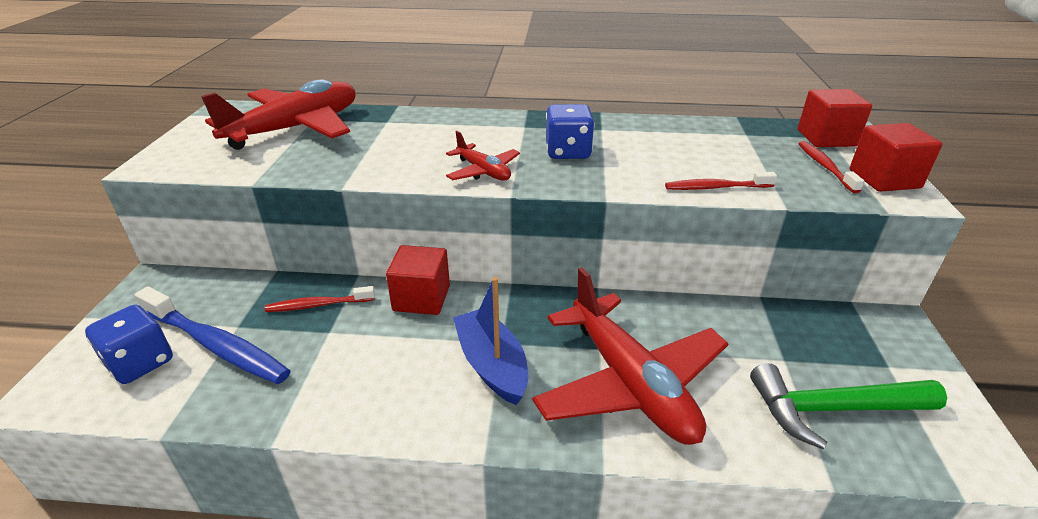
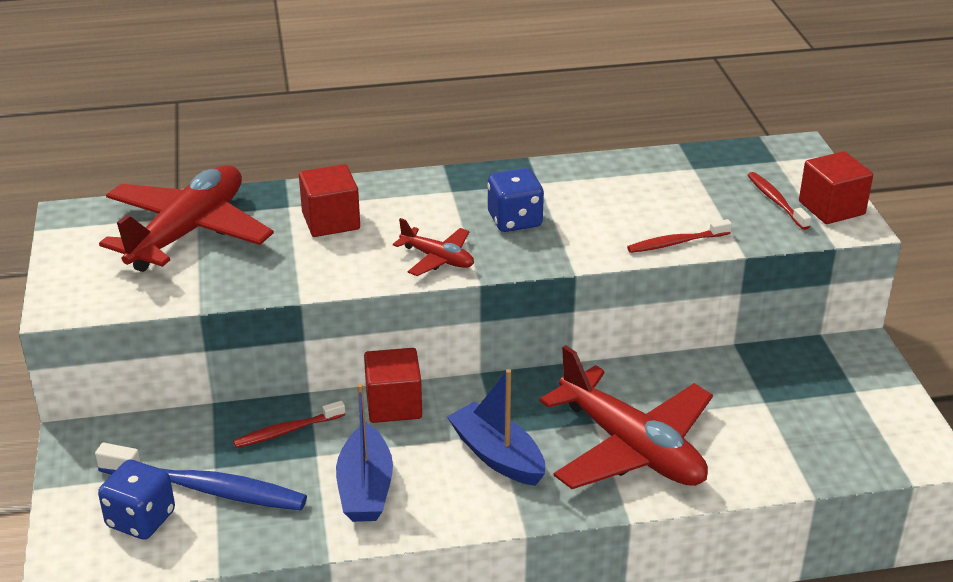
camera: 15 degrees left, 0 degrees up
green hammer [750,363,947,450] -> none
red cube [798,89,872,147] -> red cube moved to [299,164,360,237]
none -> blue boat [336,384,393,522]

